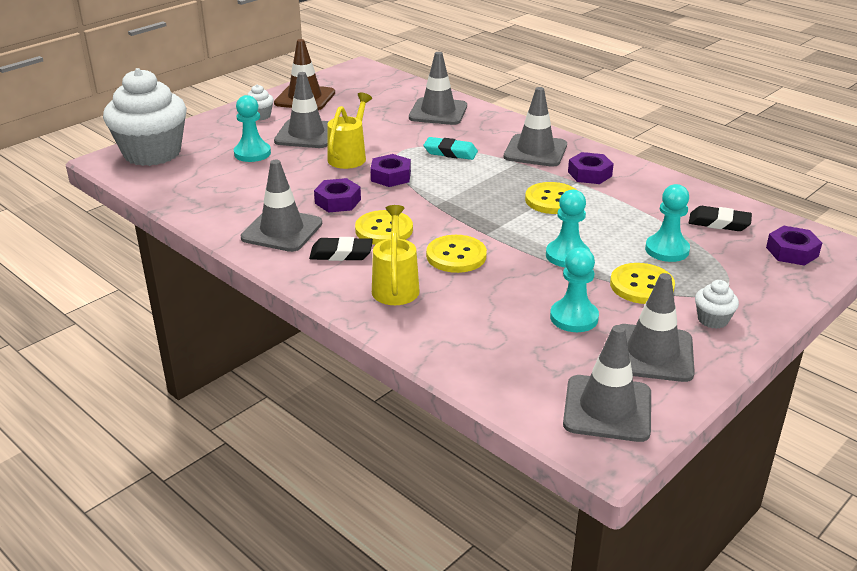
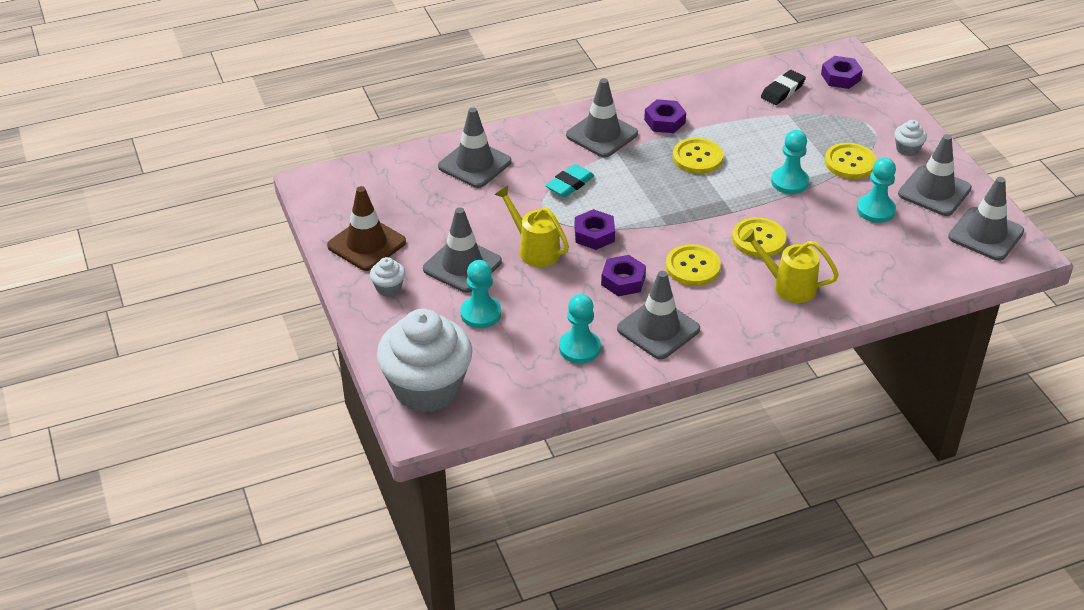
camera: 65 degrees left, 10 degrees up
black eraser [309,237,373,261] -> none
turquoise pawn [645,184,690,262] -> turquoise pawn moved to [559,294,601,364]

